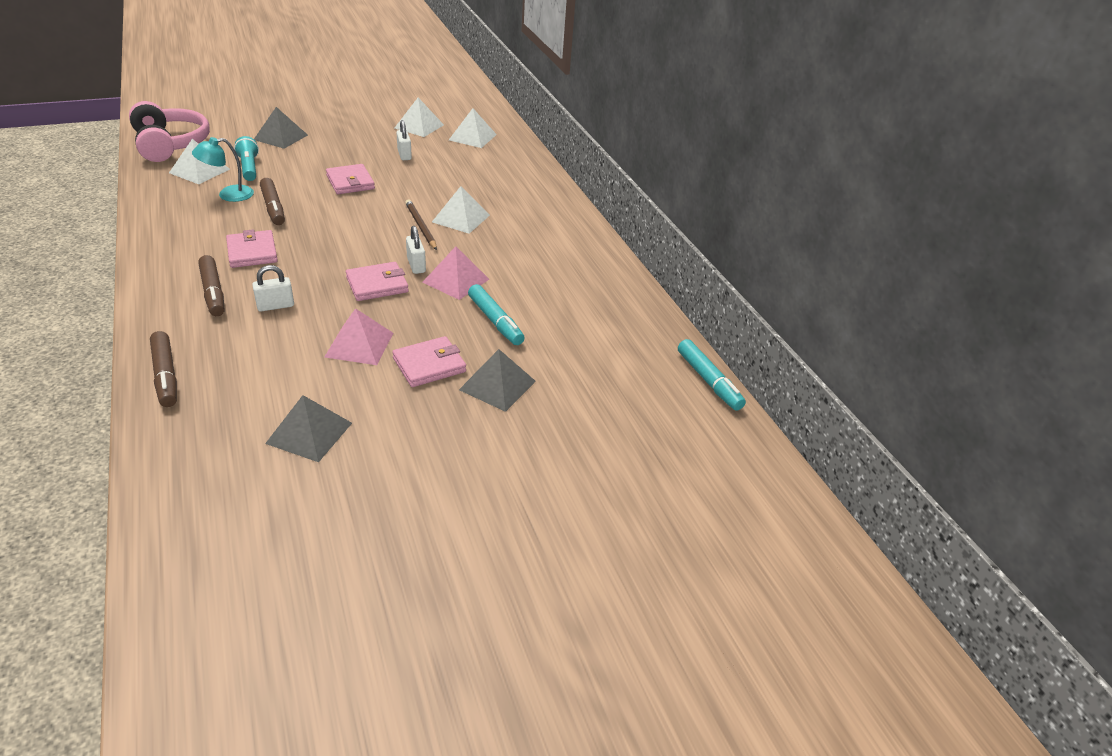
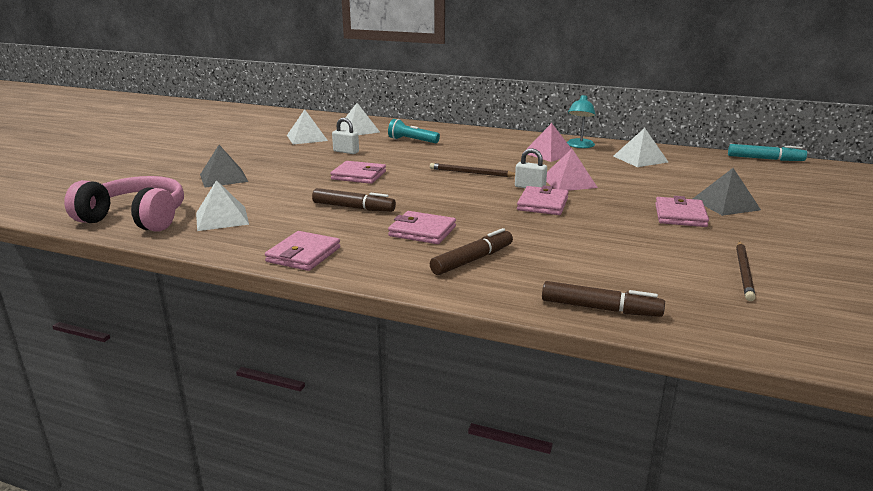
camera: 45 degrees left, 15 degrees down
turquoise lamp [192,137,254,202] -> turquoise lamp moved to [567,95,596,148]
brown marker [198,255,224,316] -> brown marker turned 60 degrees counterclockwise [430,228,513,275]
turquoise flashlight [234,136,259,181] -> turquoise flashlight moved to [388,119,440,143]
white padlock [252,265,294,311] -> none
grey pyramid [265,395,352,462] -> brown pencil [736,241,755,301]
pink pyramid [325,308,393,365] -> pink pyramid moved to [526,123,572,162]
white pyramid [432,186,490,234] -> white pyramid moved to [613,128,668,167]
turquoise marker [468,284,525,345] -> none
none -> pink wallet [265,231,340,271]

